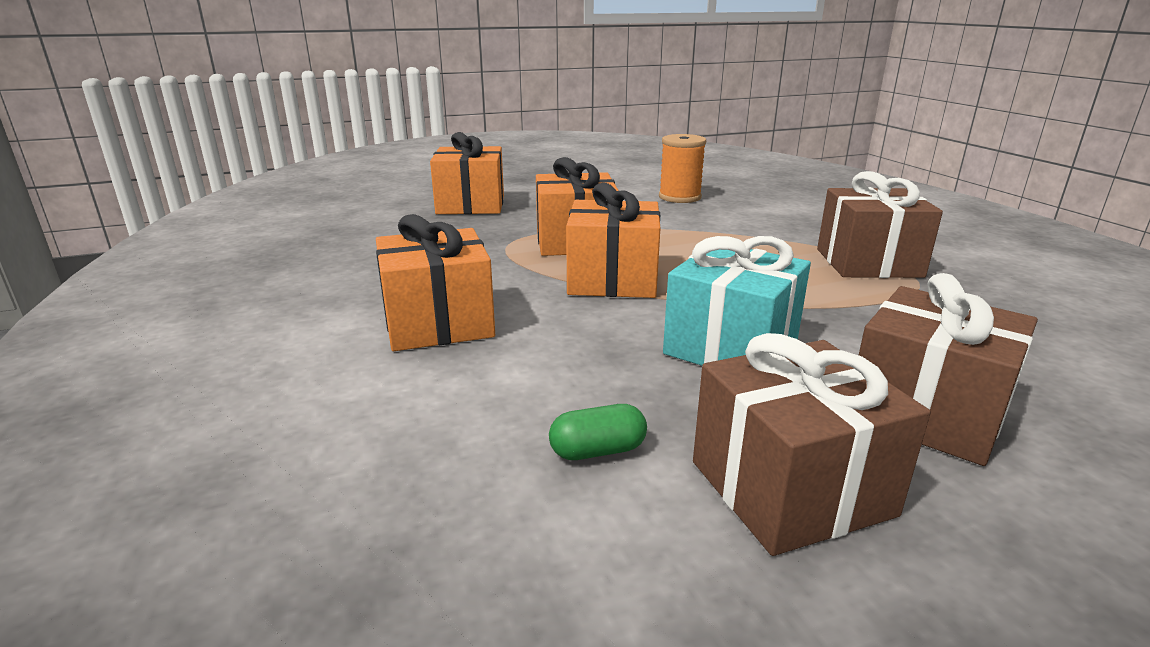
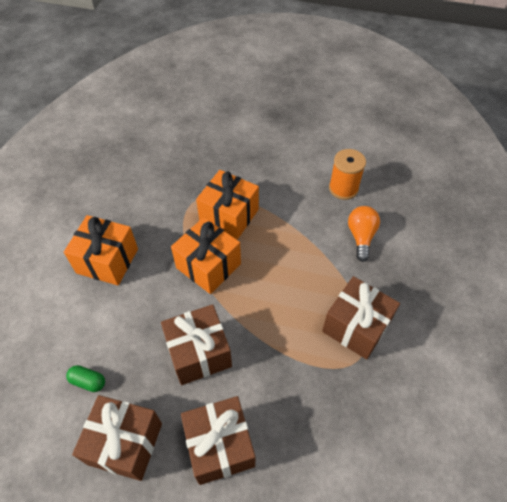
camera: 35 degrees right, 30 degrees up
orange gift [430,132,504,214] -> none
turquoise gift [663,236,811,366] -> brown gift [161,304,232,385]
none -> orange light bulb [348,206,380,262]

